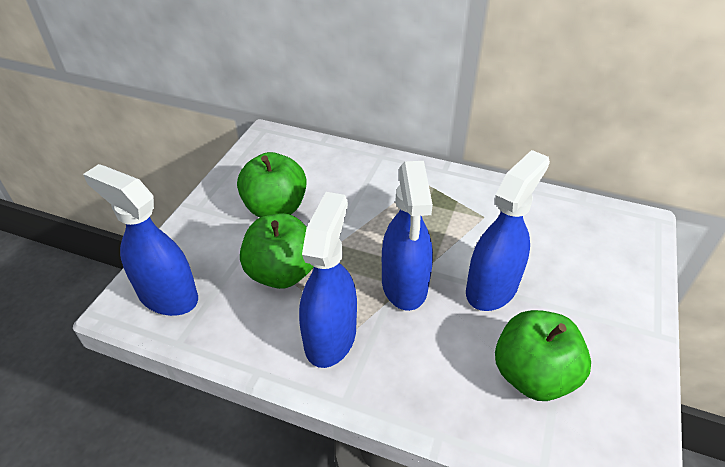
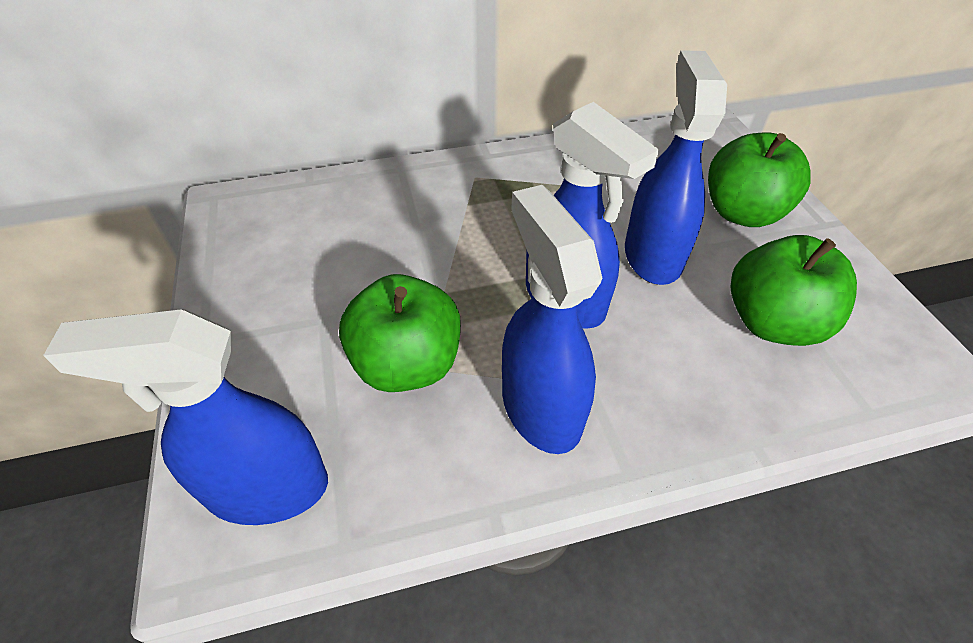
camera: 35 degrees left, 5 degrees up
green apple [237,152,307,218] -> green apple moved to [708,132,811,227]

